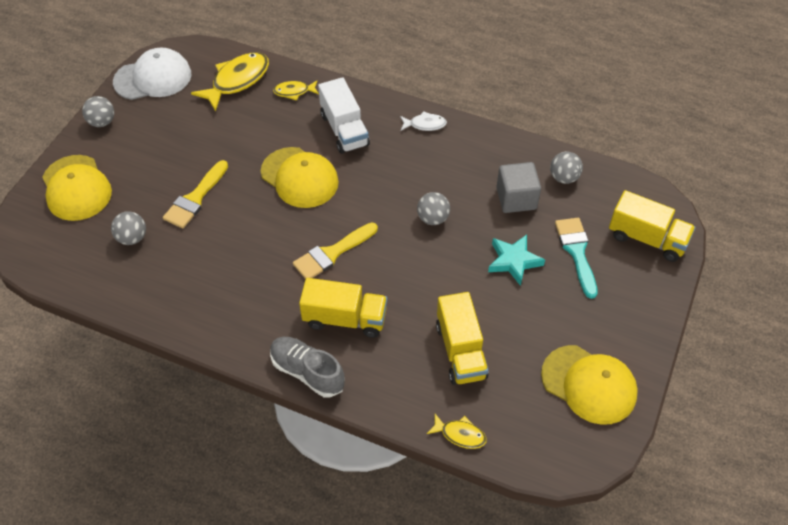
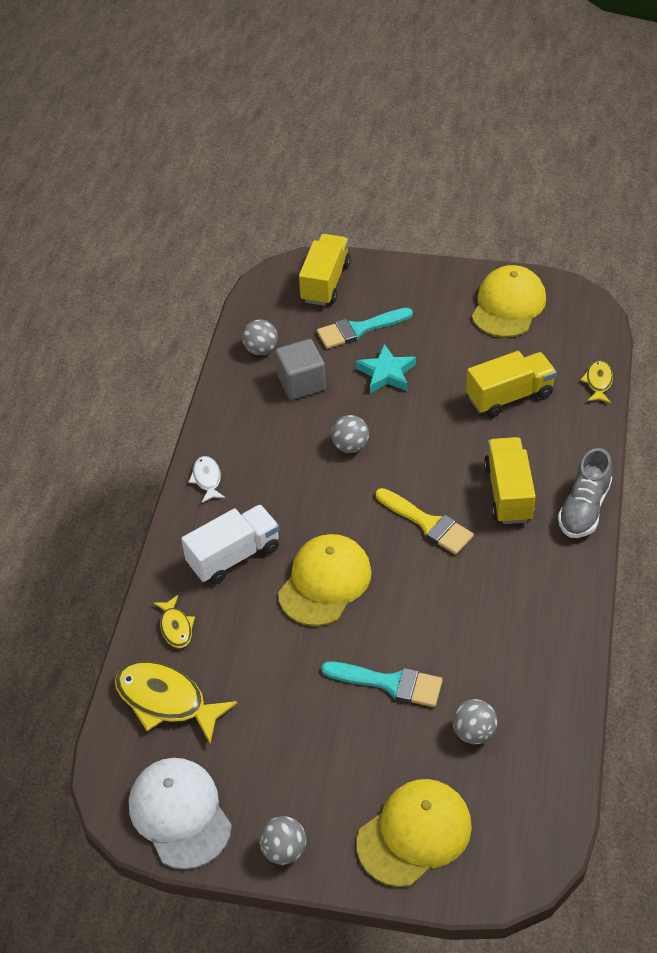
camera: 100 degrees left, 5 degrees down
yellow brush [163,160,228,229] -> turquoise brush [321,661,443,707]

